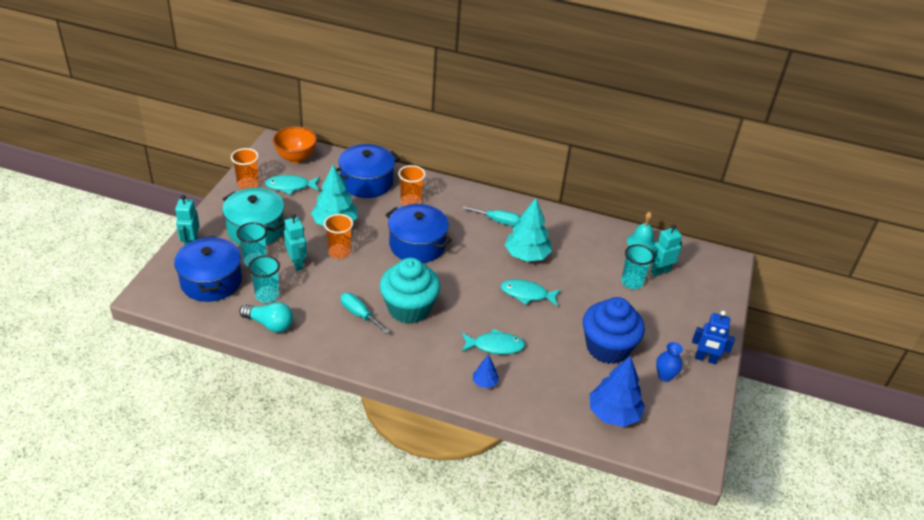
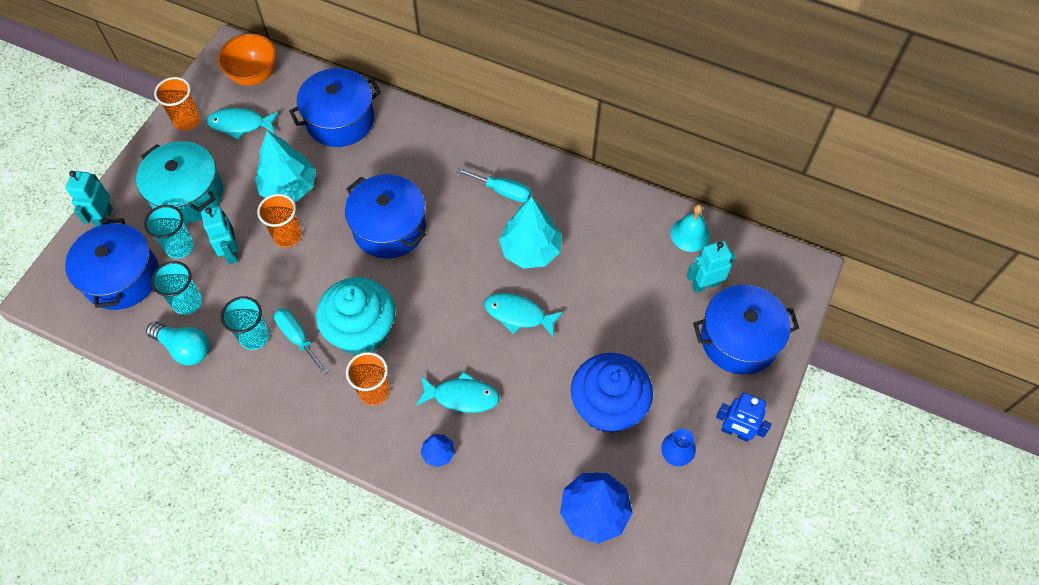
camera: 10 degrees right, 20 degrees up
orange cup [398,165,426,206] -> orange cup moved to [346,352,389,406]
turquoise cup [621,244,654,289] -> turquoise cup moved to [221,296,269,350]
none -> blue pot [693,285,799,374]

